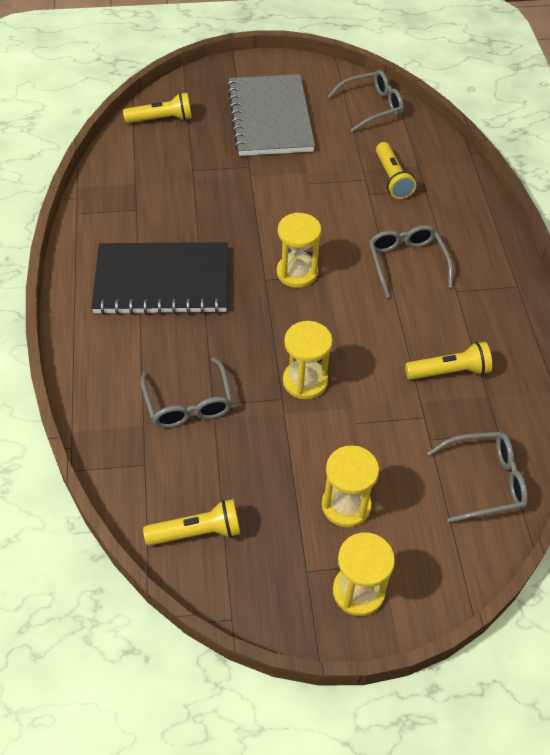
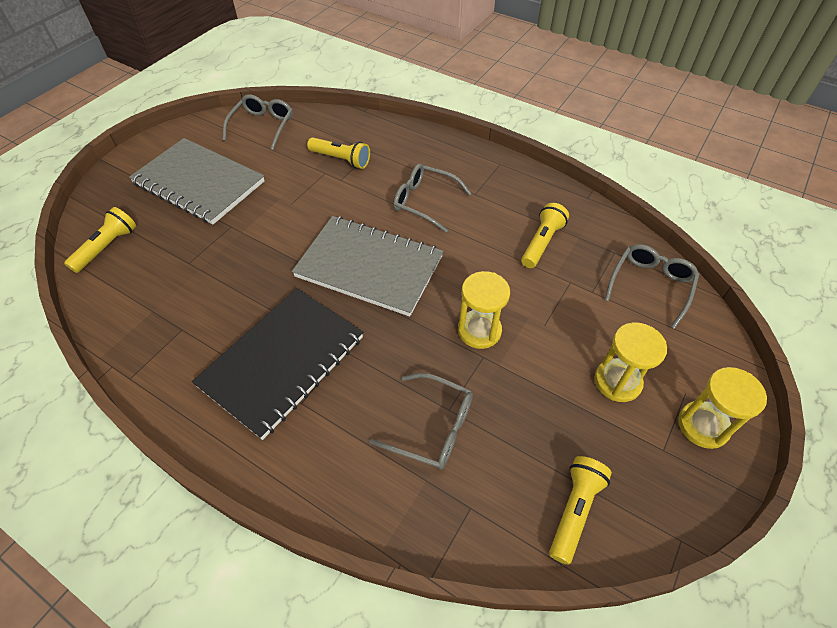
camera: 50 degrees left, 0 degrees up
yellow hourglass [277,213,321,288] -> grey notebook [292,216,443,317]

